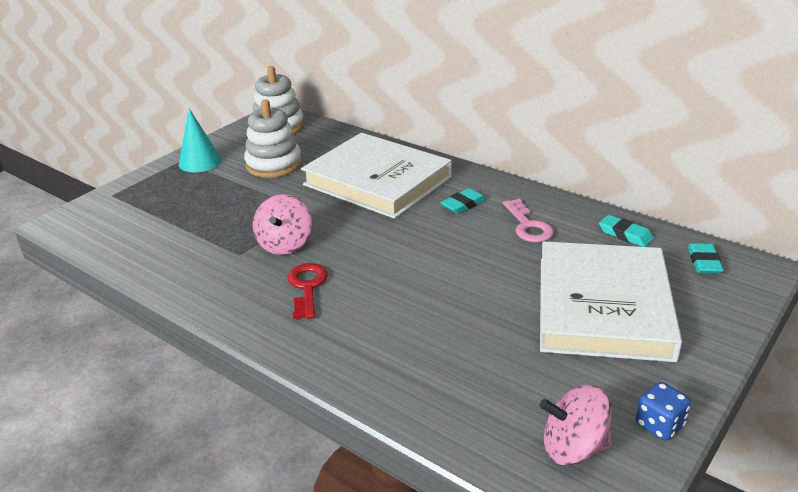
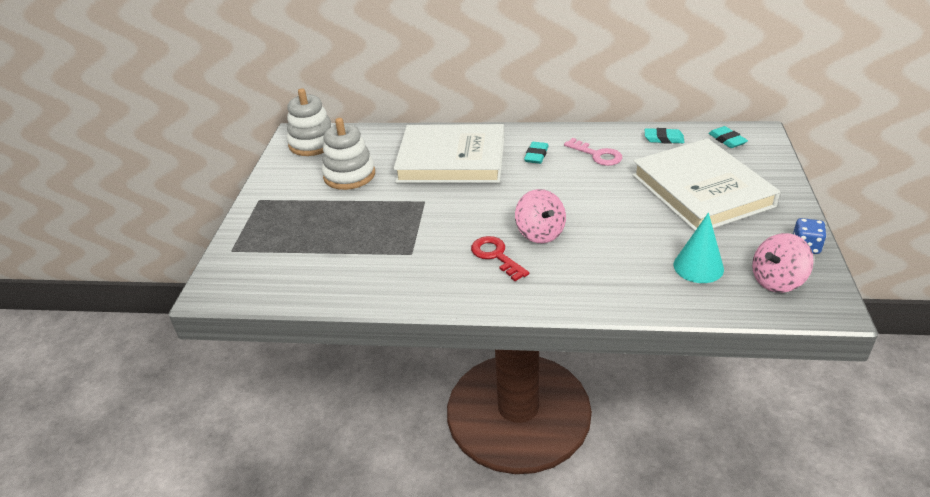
camera: 30 degrees left, 5 degrees up
turquoise cone [179,108,221,172] -> turquoise cone moved to [674,213,724,283]
pink spinning top [253,194,312,255] -> pink spinning top moved to [515,189,566,243]

